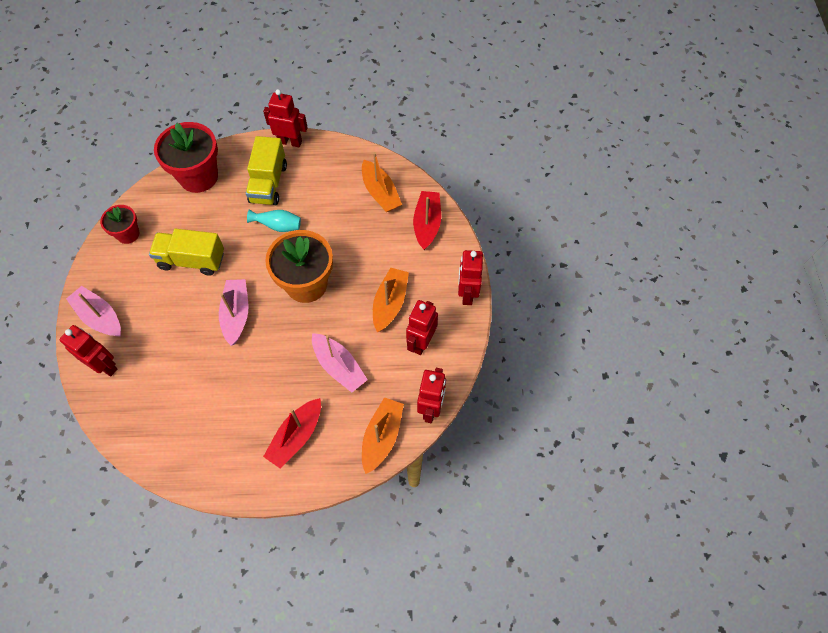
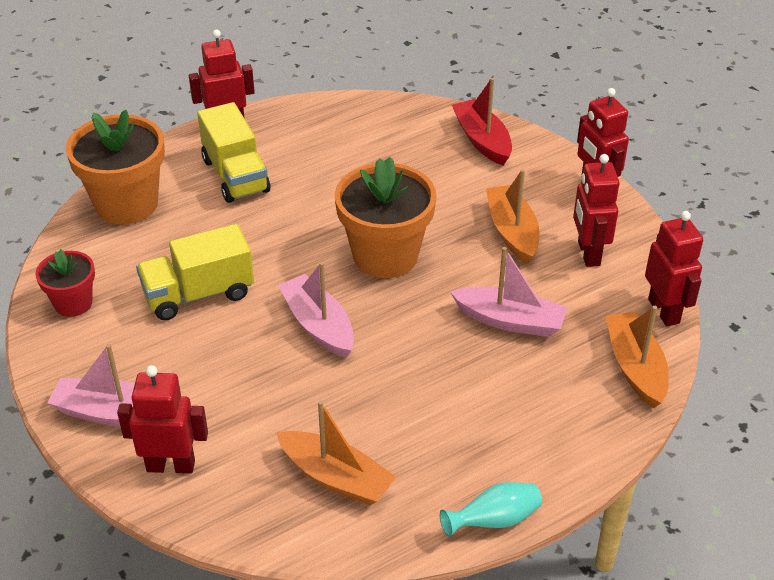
camera: 30 degrees left, 20 degrees down
red flower pot [154,122,218,193] -> orange flower pot [66,110,165,225]
turquoise vase [247,209,301,232] -> turquoise vase moved to [440,482,542,537]
red boat [263,398,321,468] -> none
orange boat [362,152,402,212] -> orange boat moved to [277,400,396,505]

